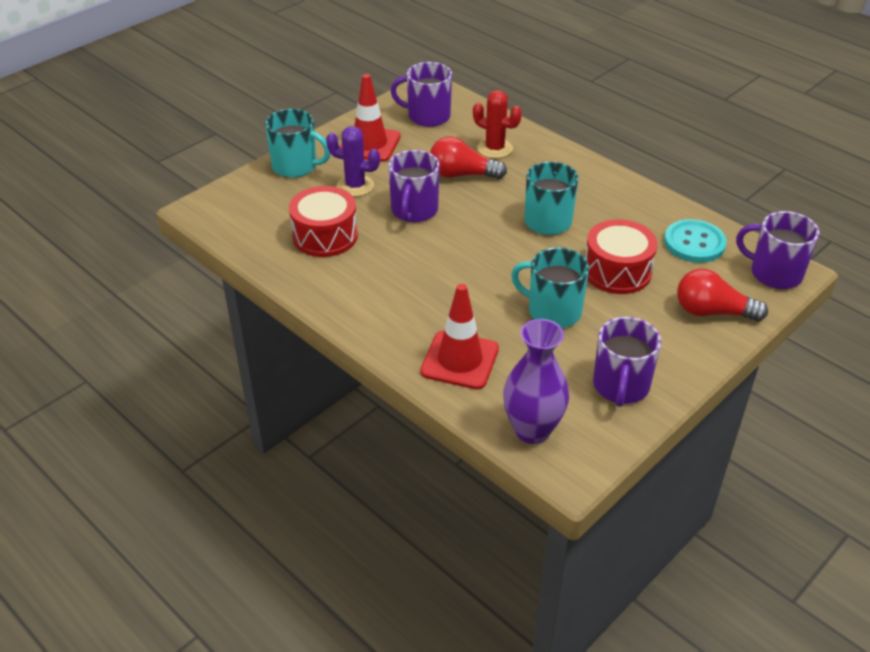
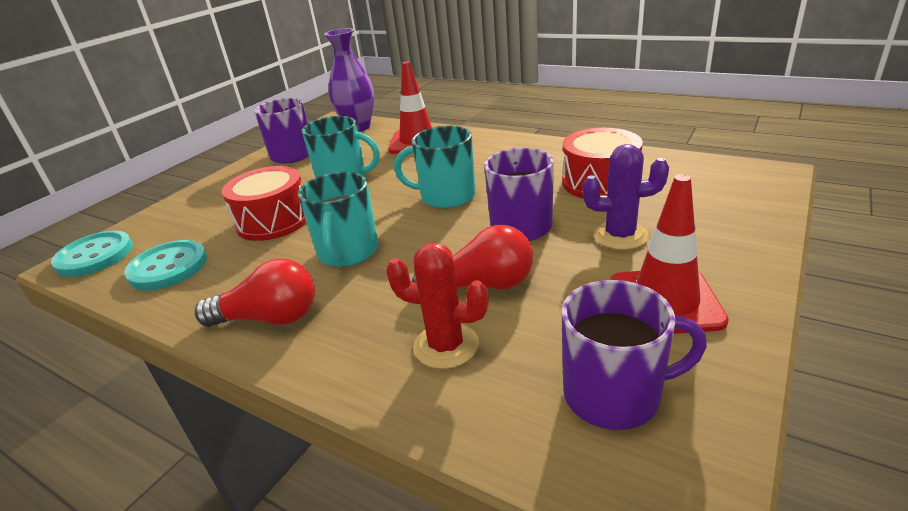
camera: 170 degrees right, 10 degrees down
turquoise mug [265,109,330,178] -> turquoise mug moved to [394,126,476,209]
red light bulb [677,269,768,322] -> red light bulb moved to [195,259,315,327]
purple mug [736,211,819,289] -> turquoise button [51,231,133,277]

